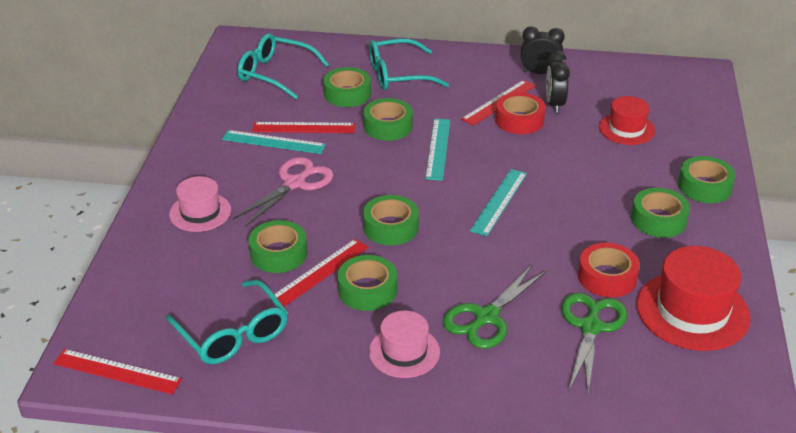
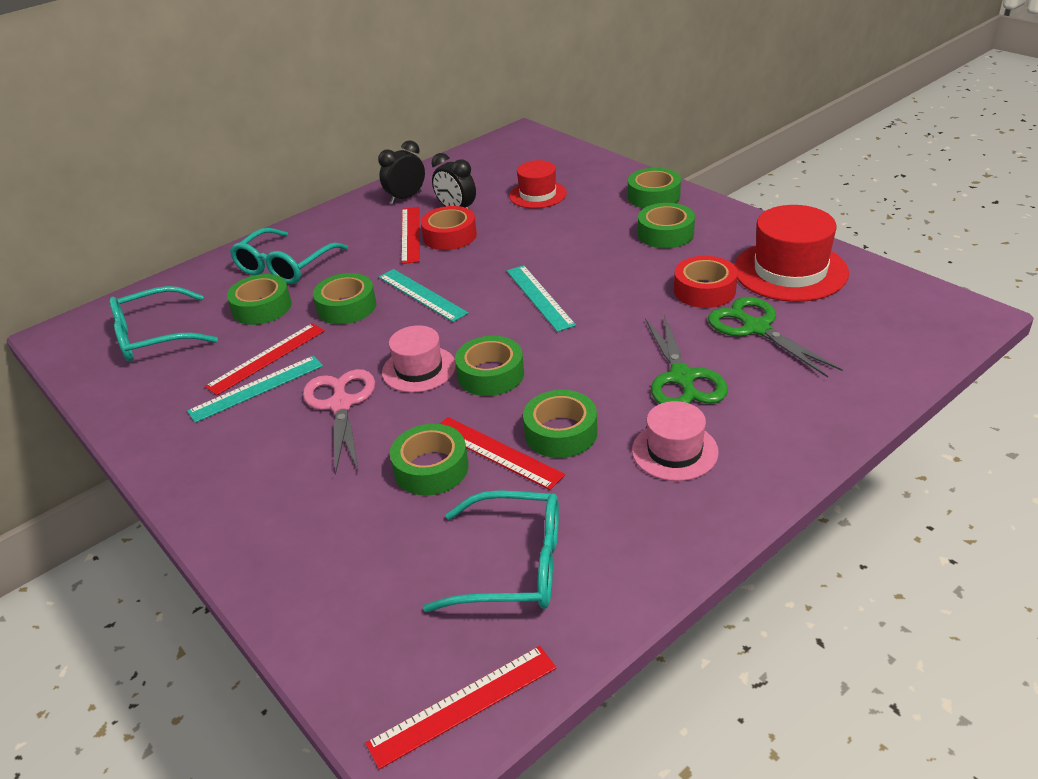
camera: 45 degrees left, 0 degrees up
pink hat [169,176,231,232] -> pink hat moved to [382,325,456,393]
red ruler [274,239,369,307] -> red ruler turned 45 degrees counterclockwise [440,417,565,490]

